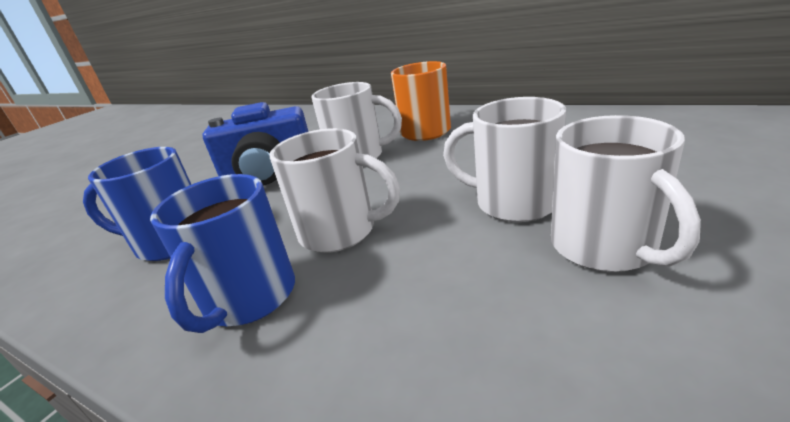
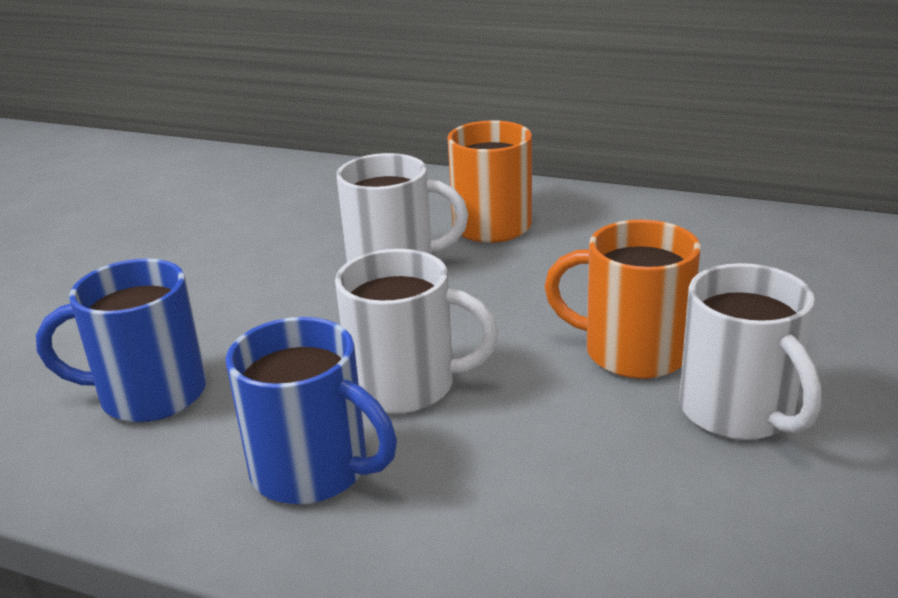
camera: 10 degrees left, 0 degrees up
blue mug [150,174,295,333] -> blue mug turned 60 degrees counterclockwise [226,317,397,504]
blue camera [202,102,308,185] -> none
white mug [443,97,566,222] -> orange mug [544,220,701,379]

